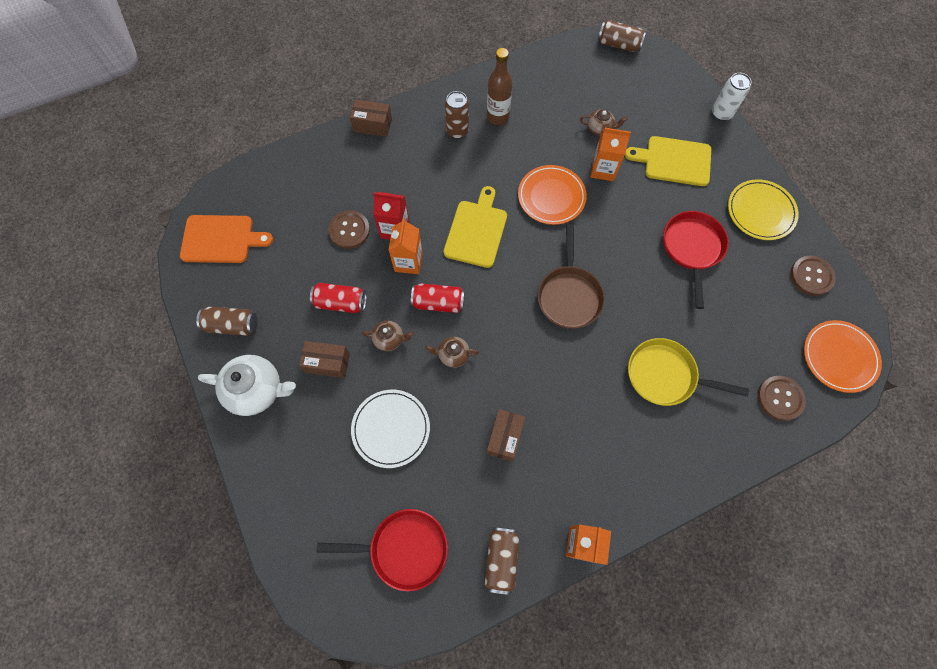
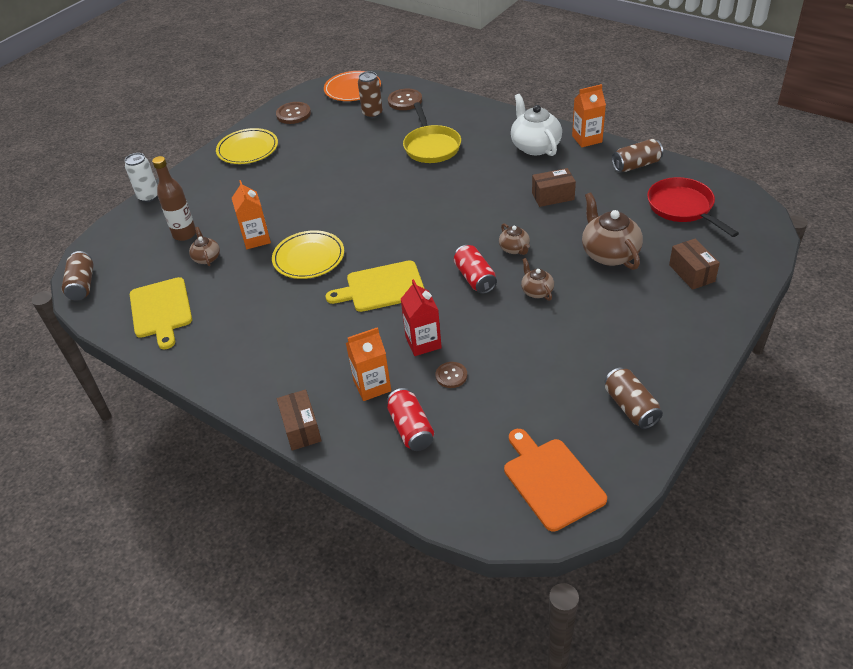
camera: 115 degrees left, 25 degrees down
white teapot [198,355,296,416] -> white teapot moved to [511,94,562,156]
brown box [299,341,350,378] -> brown box moved to [669,239,720,290]
red can [310,283,367,313] -> red can moved to [387,388,434,451]
brown button [328,211,370,249] -> brown button [435,362,467,388], size x0.64
white plate [351,390,430,468] -> brown teapot [582,193,643,270]
orange carton [389,218,423,274] -> orange carton moved to [346,327,391,401]
brown can [445,91,469,139] -> brown can moved to [358,71,383,119]
brown bottle [487,48,513,125] -> brown bottle moved to [152,156,196,241]
orange plate [518,165,587,225] -> yellow plate [272,230,344,279]
brown pan [538,224,605,329] -> none
yellow cutting board [625,136,711,186] -> yellow cutting board moved to [130,277,192,349]
red pan [663,211,729,309] -> none

